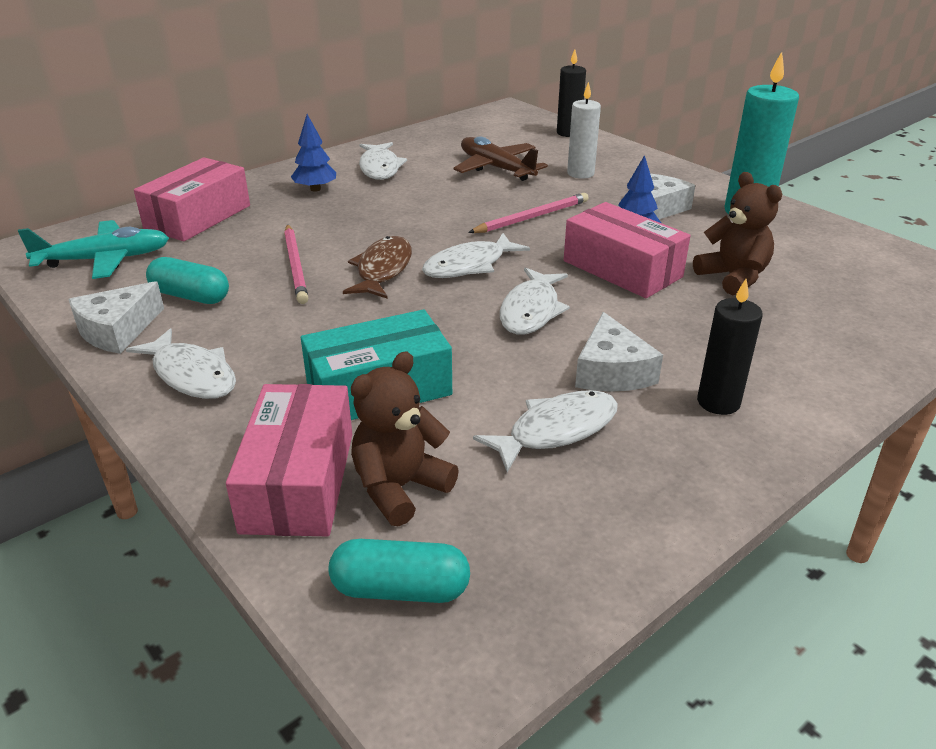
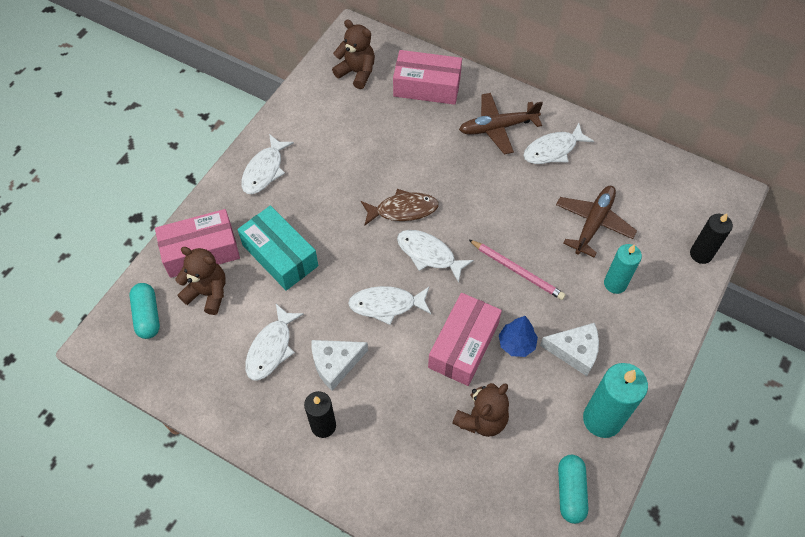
camera: 70 degrees right, 25 degrees up
turquoise plane [18,220,169,279] -> brown teddy bear [332,20,375,89]
white cheese [68,281,164,354] -> none
turquoise capsule [146,257,229,304] -> turquoise capsule moved to [558,455,588,524]
pink pencil [284,224,308,304] -> none
blue tree [291,114,336,192] -> brown plane [459,93,543,154]
white fish [473,390,618,472] -> white fish turned 75 degrees clockwise [245,304,304,381]
white candle [567,82,601,179] -> turquoise candle [604,244,642,294]

